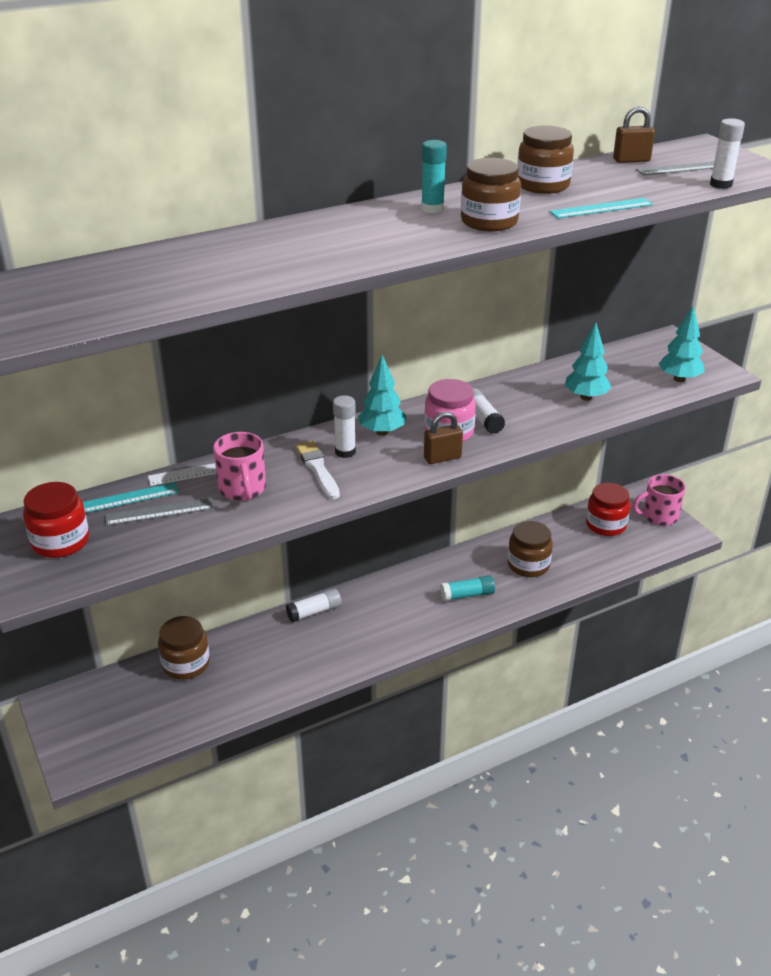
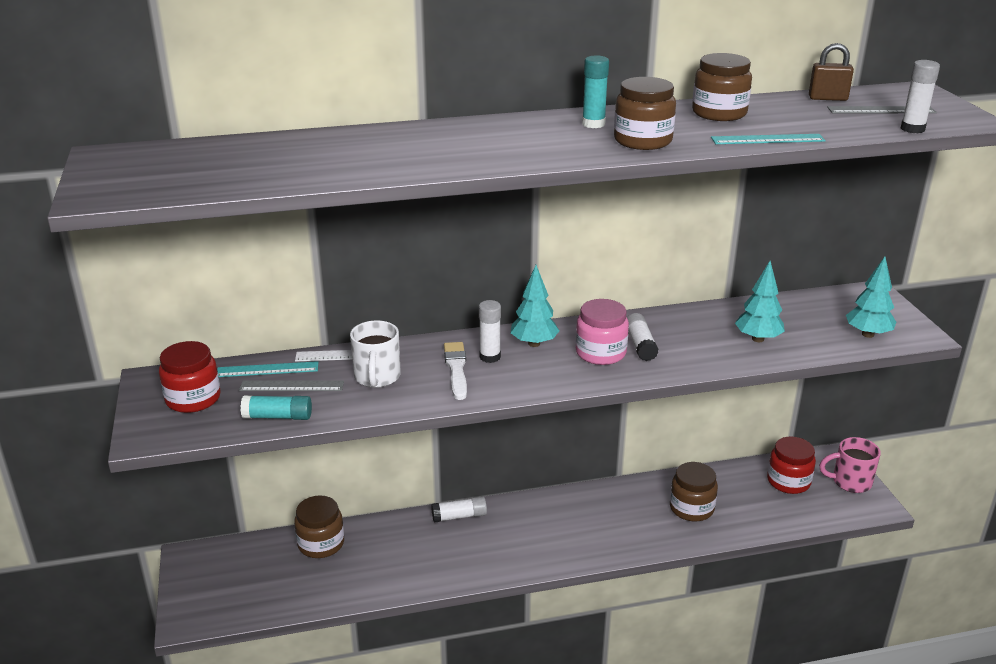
camera: 15 degrees right, 5 degrees down
pink mug [213,432,266,501] -> white mug [350,320,401,388]
brown padlock [424,412,463,464] -> none
turquoise glue stick [440,575,495,601] -> turquoise glue stick moved to [240,395,312,420]

